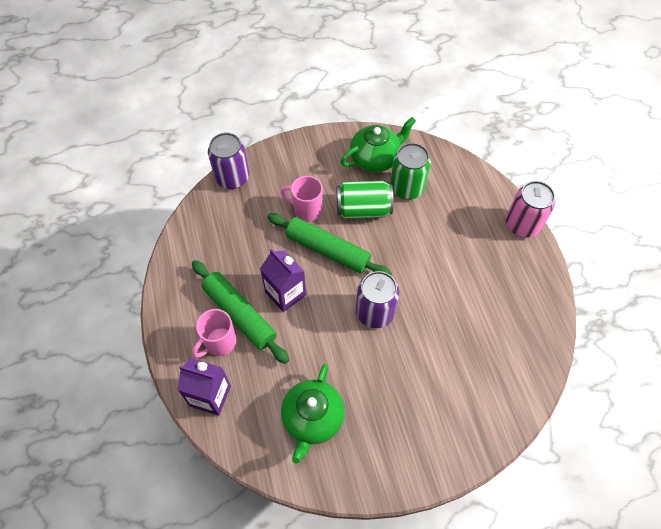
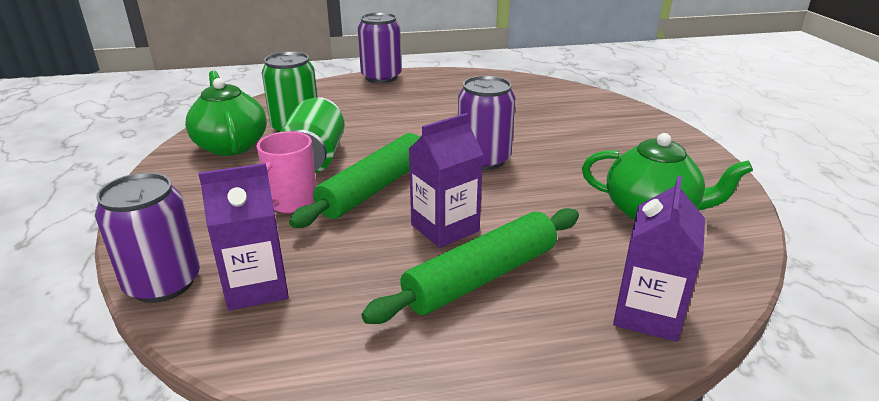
camera: 85 degrees left, 30 degrees down
pink mug [192,309,236,358] -> none
pink can [506,181,555,238] -> purple can [358,12,402,83]
none -> purple carton [198,163,289,311]

